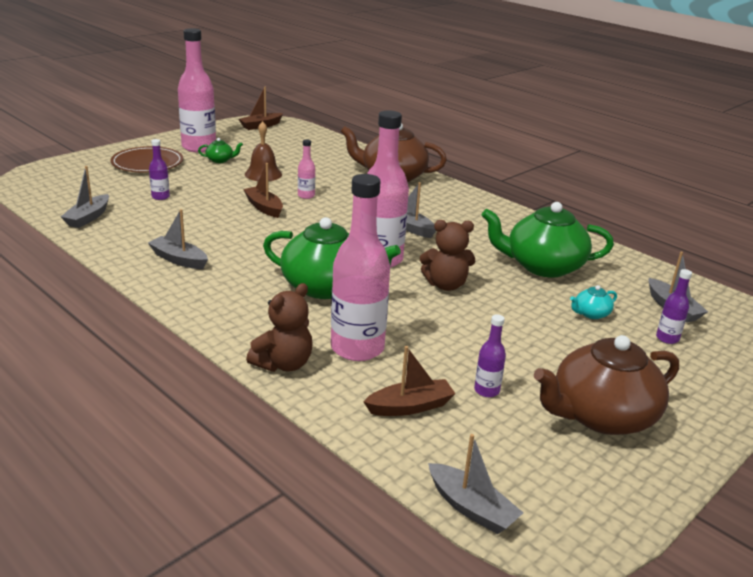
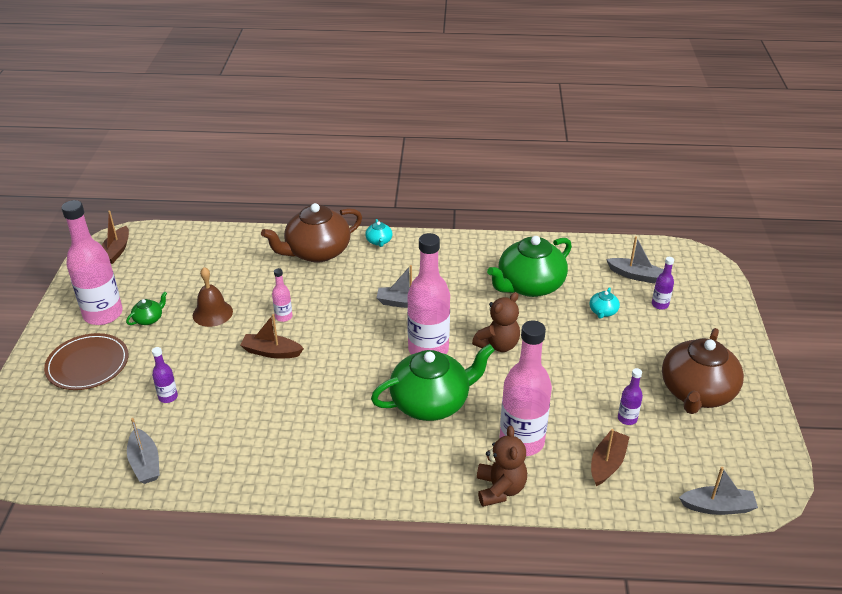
camera: 40 degrees left, 10 degrees up
grey boat [148,209,208,269] -> none
none -> turquoise teapot [365,219,392,247]

